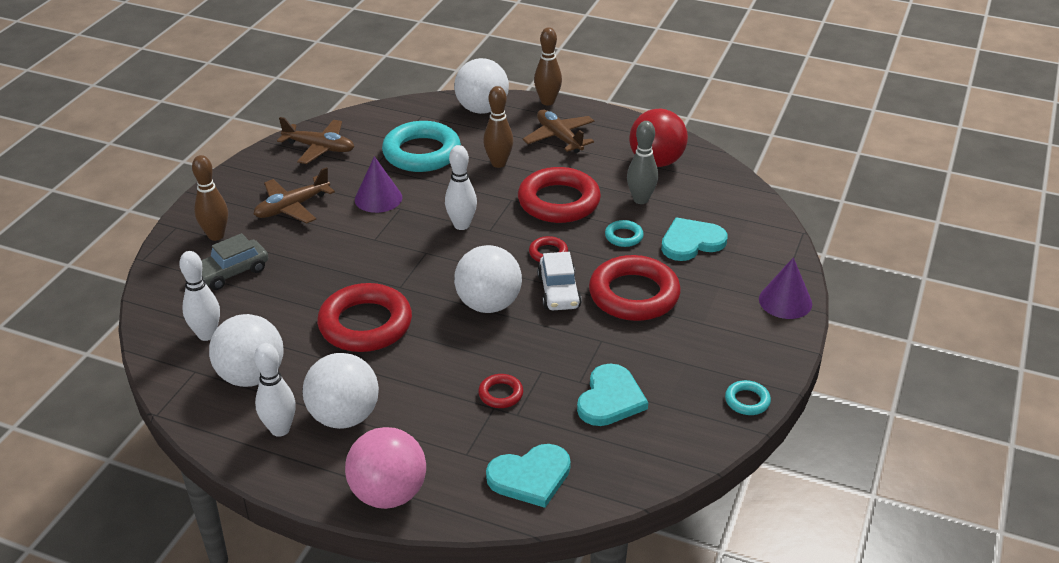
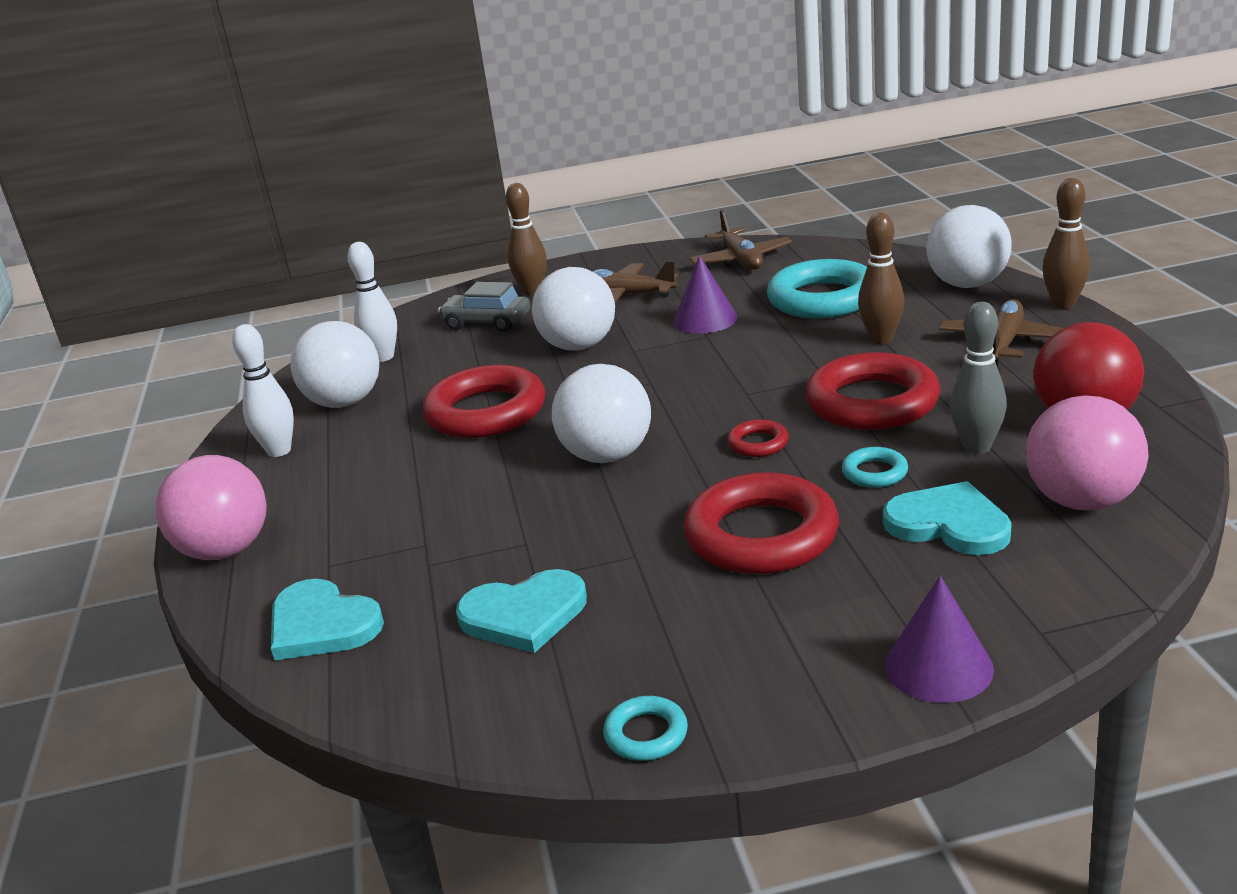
camera: 60 degrees right, 10 degrees down
white ball [303,353,379,429] -> white ball moved to [532,267,615,351]
white bowling pin [445,145,477,230] -> none
red ring [478,374,523,408] -> none
white car [537,252,582,310] -> none
none -> pink ball [1026,396,1149,511]

